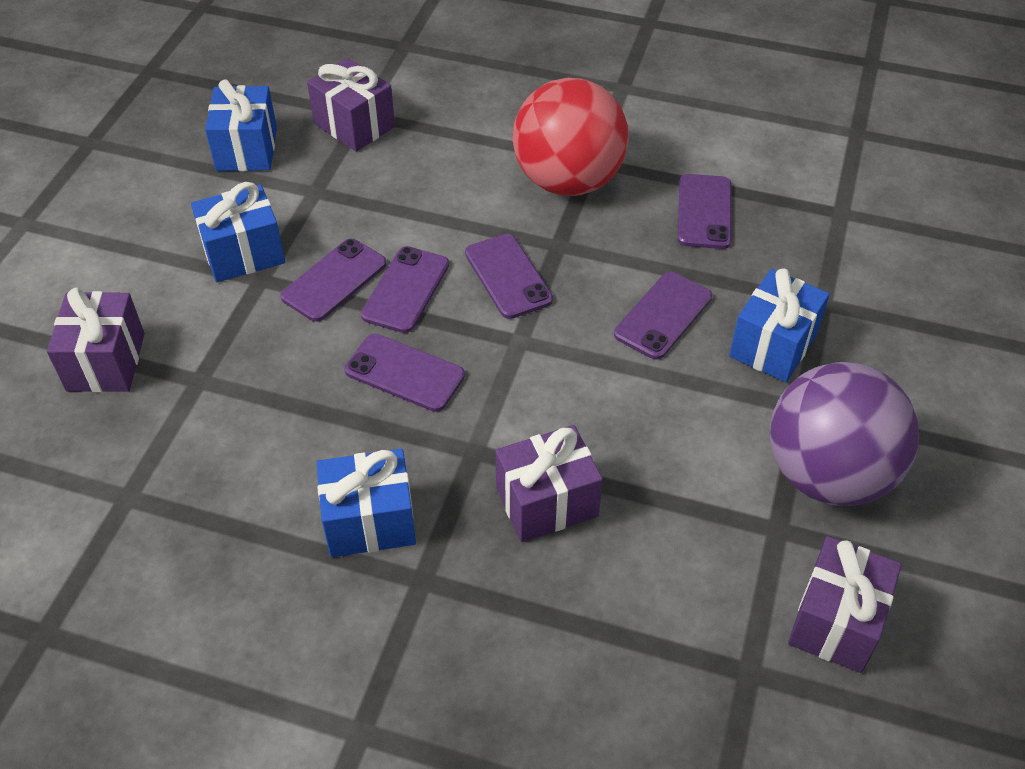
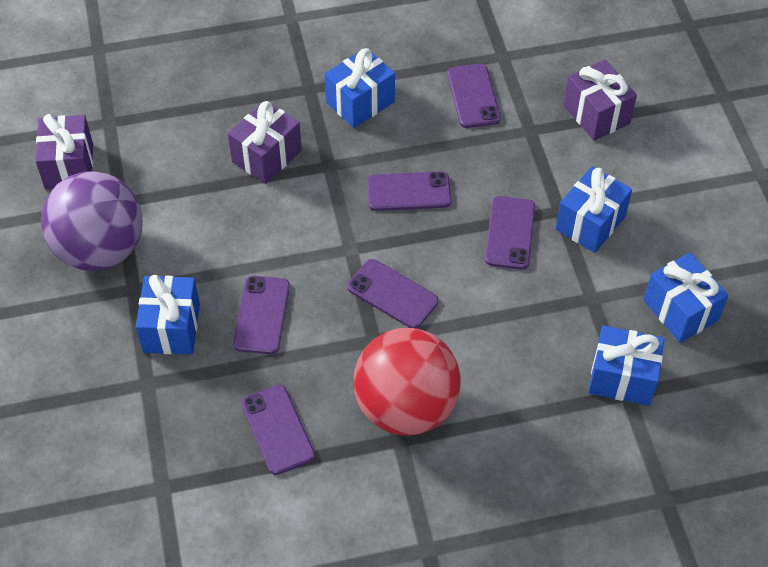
camera: 150 degrees right, 5 degrees up
purple gift [307,58,395,152] -> blue gift [588,325,664,406]
purple phone [361,246,449,333] -> purple phone moved to [448,64,501,128]

